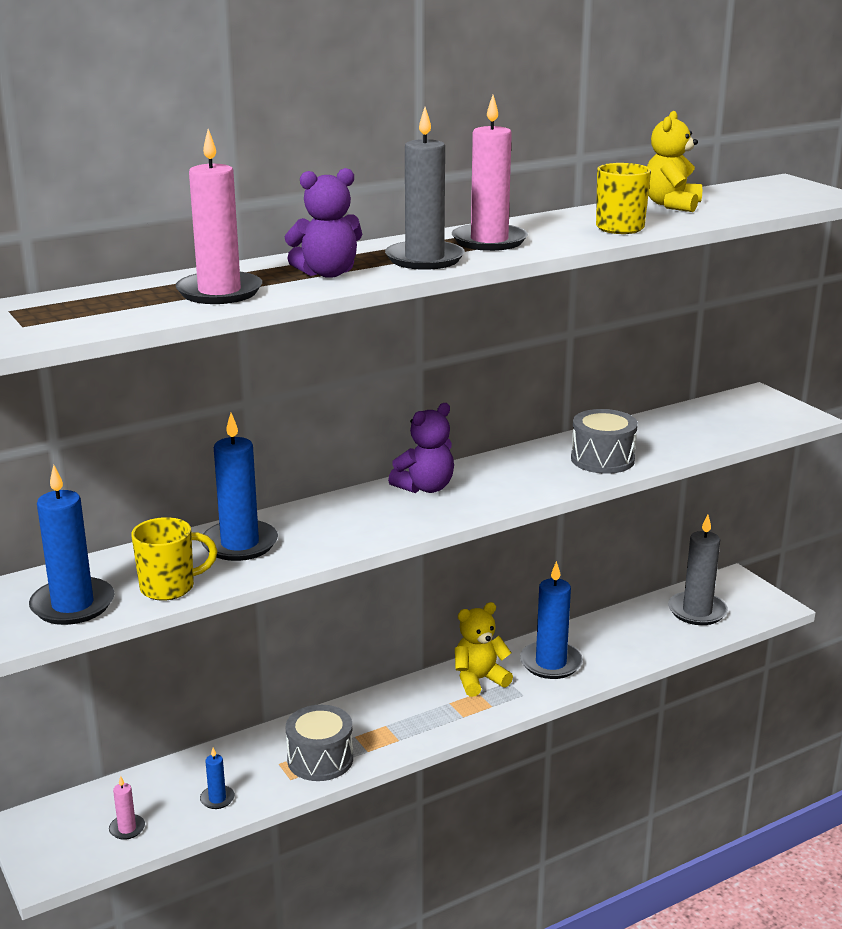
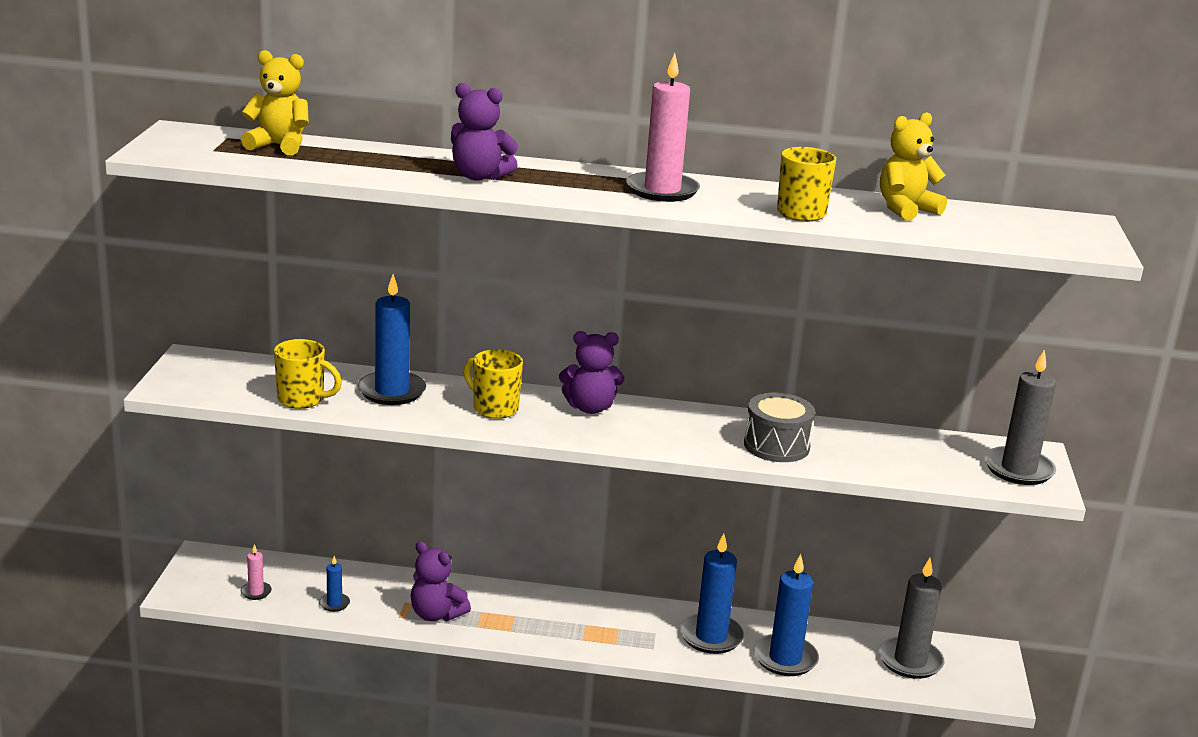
camera: 35 degrees right, 0 degrees up
blue candle [29,465,115,625] -> blue candle moved to [753,554,819,676]
pink candle [176,129,262,304] -> none
grey drum [286,705,353,781] -> purple teddy bear [411,541,471,621]
grey candle [385,107,465,270] -> grey candle moved to [984,349,1056,485]
yellow teddy bear [455,602,513,697] -> yellow teddy bear moved to [241,50,309,155]
none -> yellow mug [464,349,523,419]

